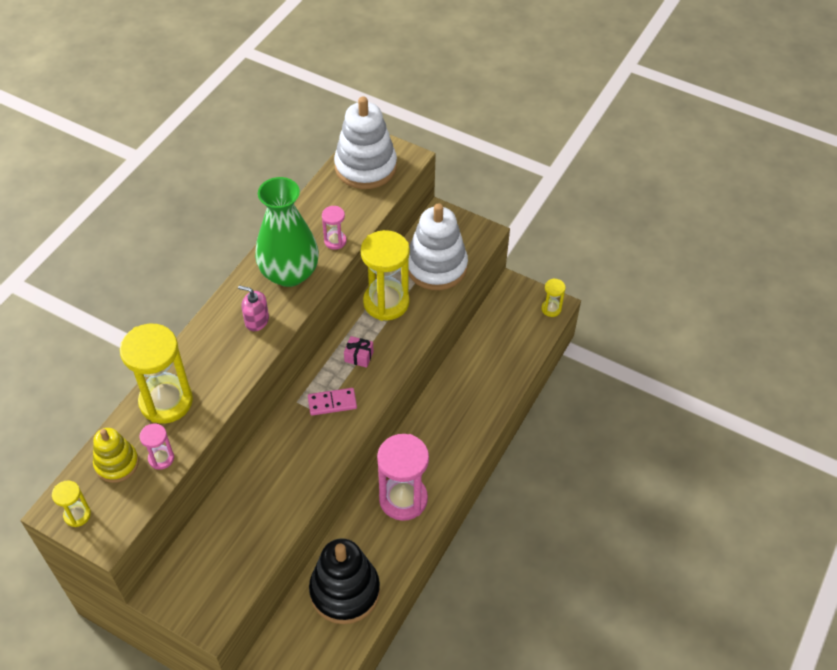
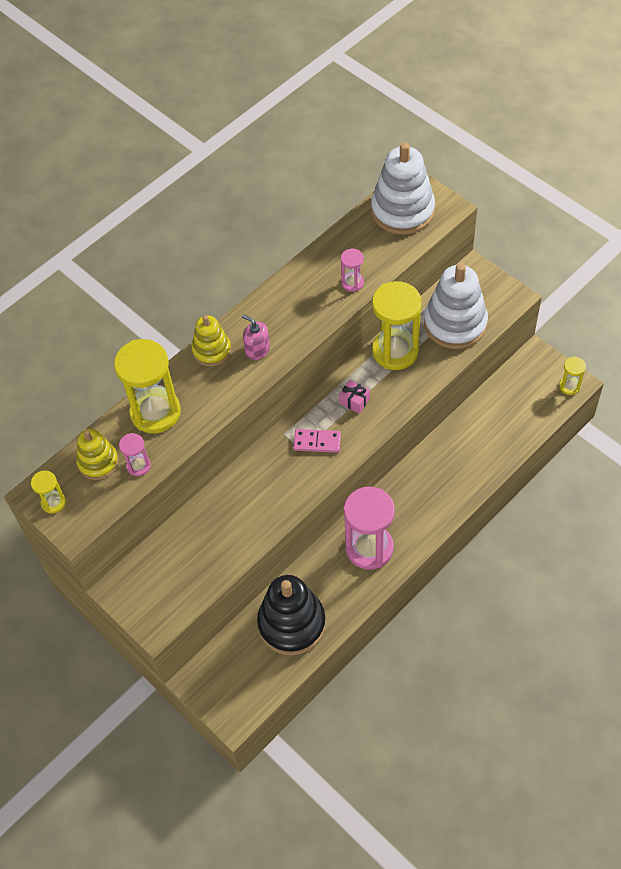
camera: 20 degrees right, 5 degrees up
green vase [255,177,319,287] -> none
none -> yellow stacking toy [192,315,231,366]

